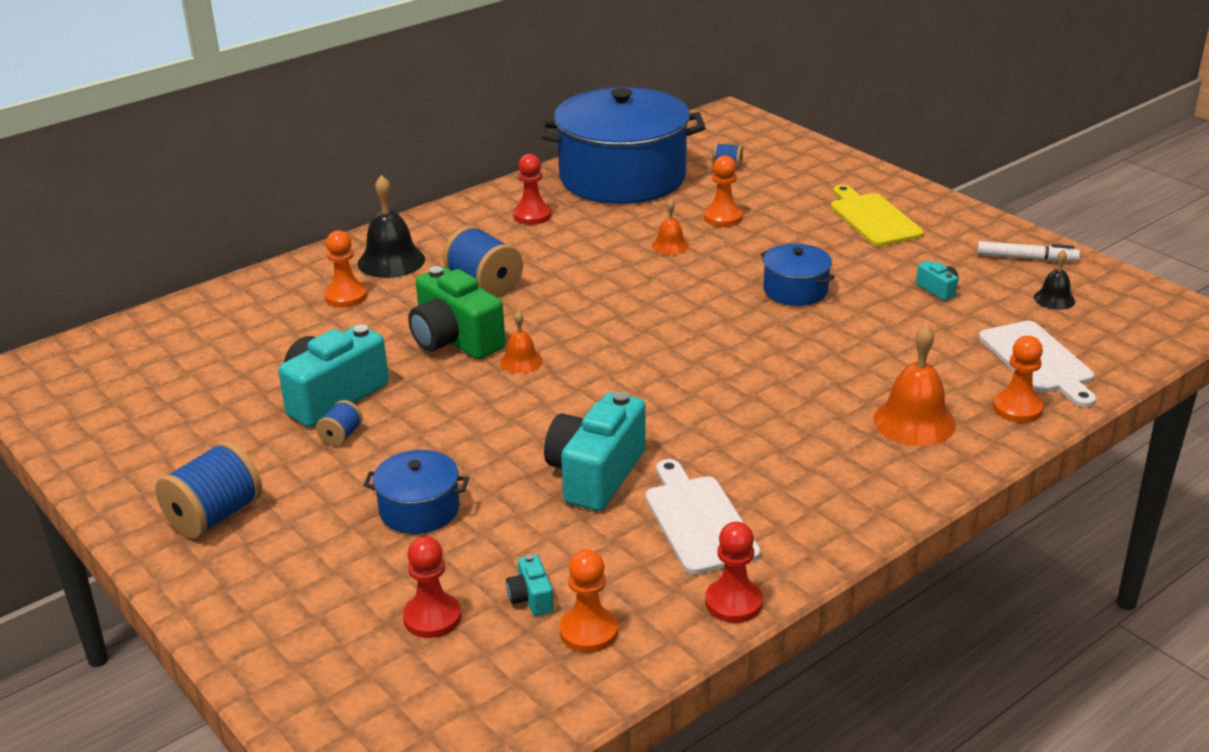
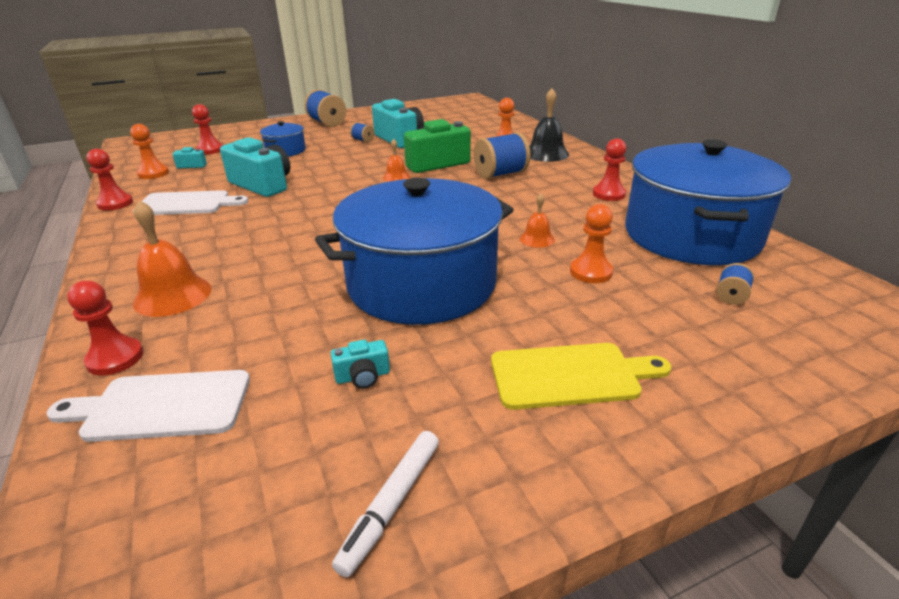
camera: 105 degrees right, 0 degrees up
blue pot [760,244,835,306] -> blue pot [315,178,514,325], size x2.27
orange pawn [993,336,1043,423] -> red pawn [67,281,143,375]
black bell [1034,250,1075,310] -> none

